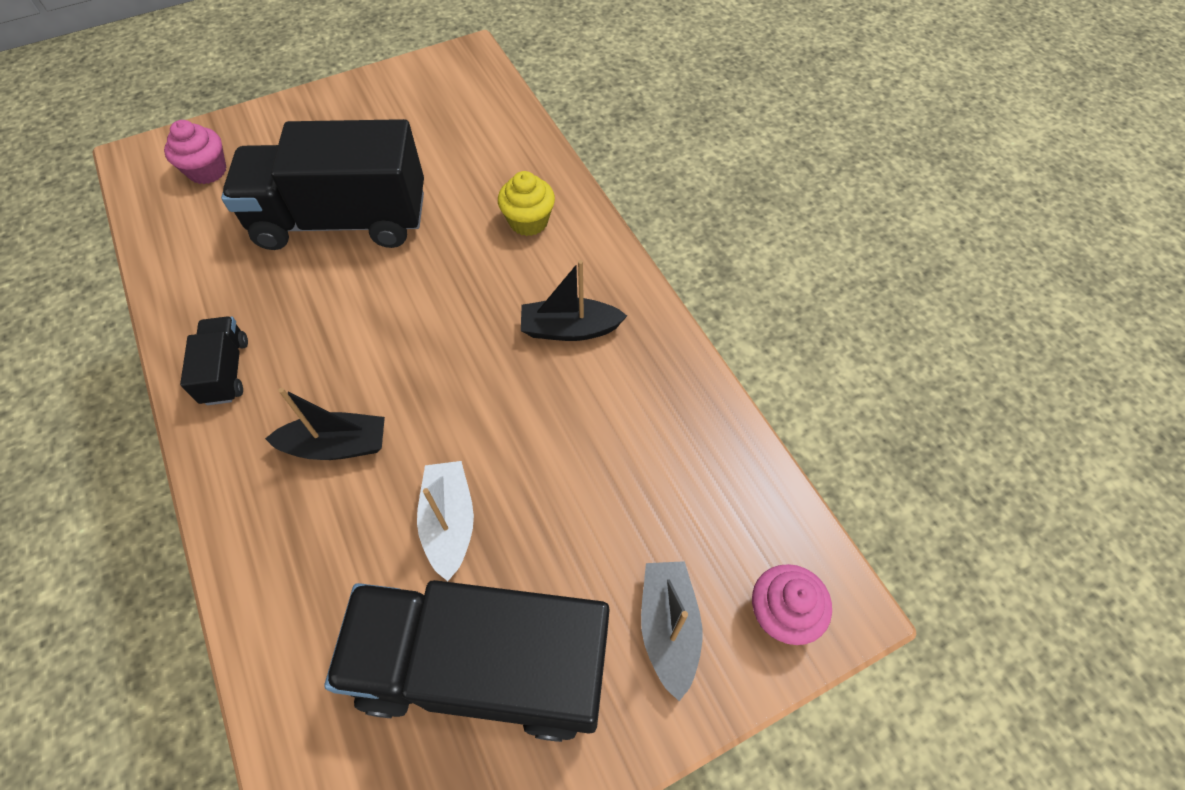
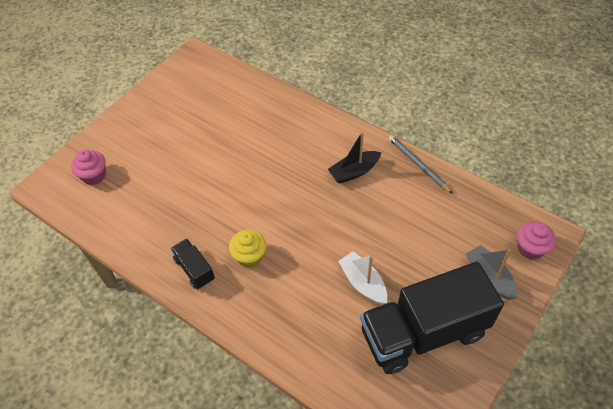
camera: 25 degrees left, 5 degrees down
black truck [221,119,424,250] -> none
black boat [265,388,385,460] -> none
yellow cupcake [498,171,555,236] -> yellow cupcake moved to [229,230,266,268]
none -> grey pencil [388,135,453,194]

